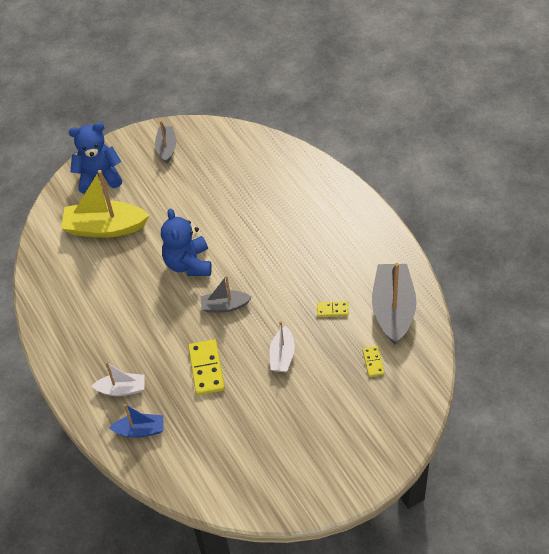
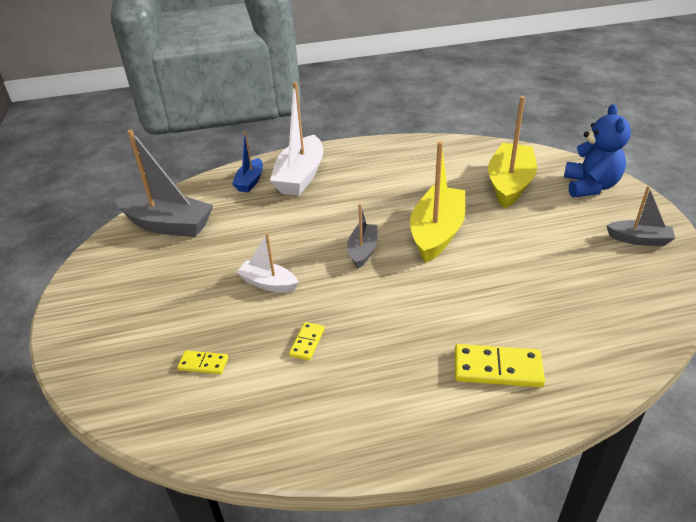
camera: 105 degrees right, 15 degrees down
white boat [92,362,145,396] -> white boat [270,82,323,196], size x1.81
blue teddy bear [161,208,212,276] -> yellow boat [410,141,465,263]
yellow domino [188,339,225,395] -> yellow domino moved to [455,344,545,388]
grey boat [372,263,417,345] -> grey boat moved to [115,130,213,237]

